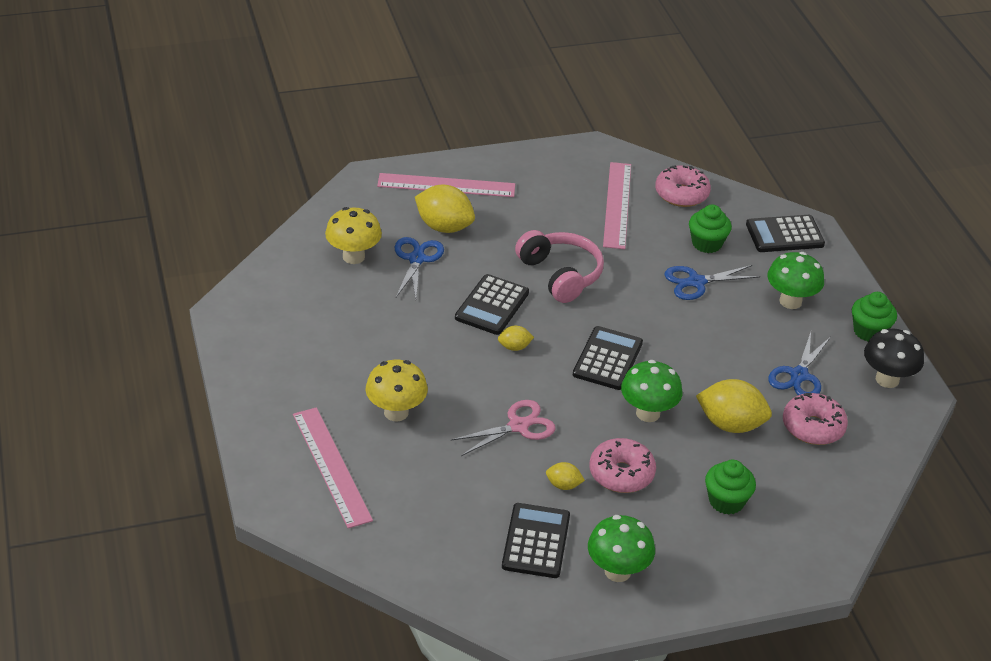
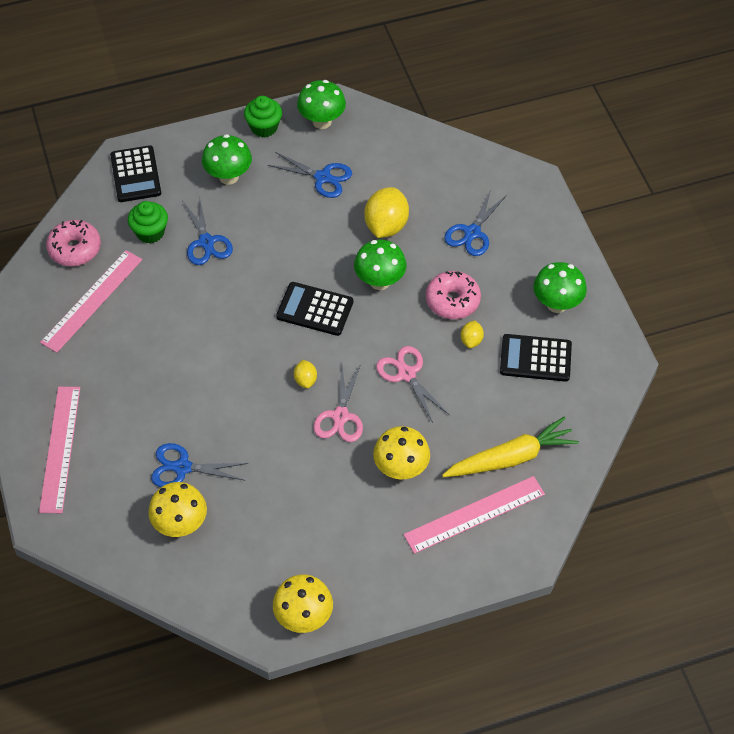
camera: 90 degrees left, 15 degrees up
yellow lemon [415,185,475,233] -> none
black calculator [455,274,529,335] -> none
pink headphones [515,230,604,303] -> none
pink ruler [603,162,631,249] -> pink ruler turned 60 degrees counterclockwise [40,250,142,353]
green cupcake [705,460,756,515] -> blue scissors [444,189,507,256]
pink donut [783,393,848,445] -> none
black mushroom [864,328,924,388] -> green mushroom [297,80,346,129]
none -> yellow mushroom [273,574,333,633]
none -> pink scissors [313,364,363,442]
none -> yellow carrot [442,417,579,477]

